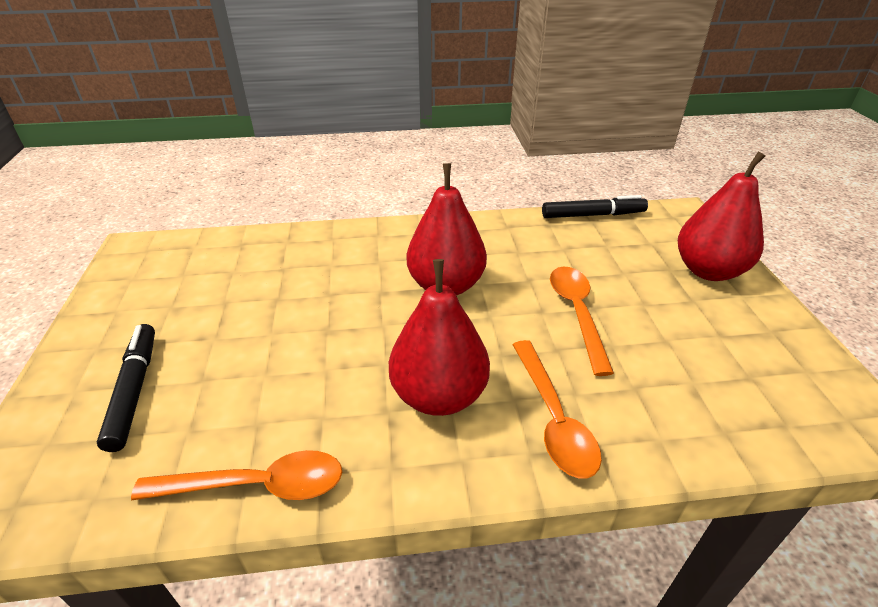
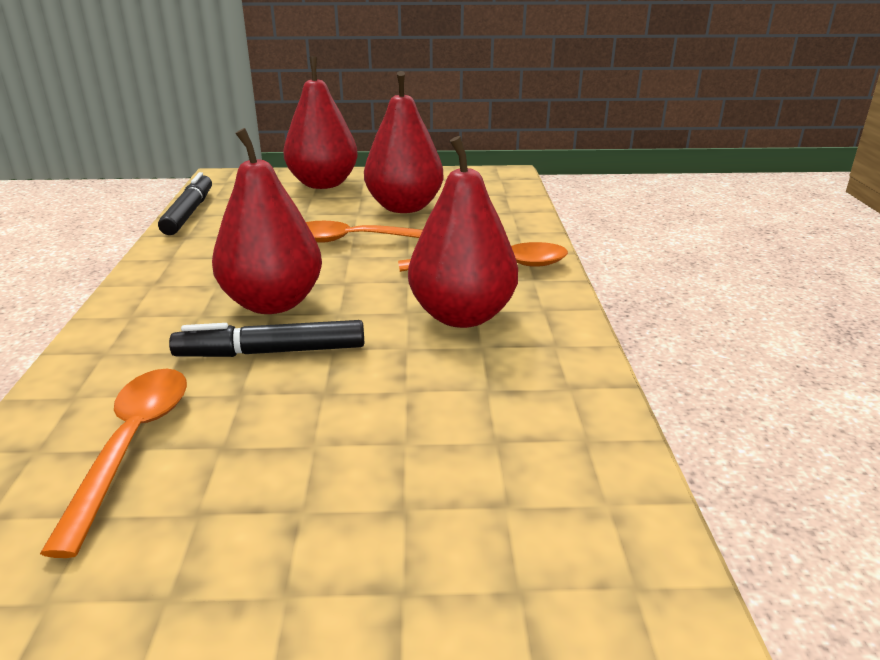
camera: 85 degrees left, 10 degrees down
black marker [97,324,155,452] -> black marker moved to [169,320,364,357]
orange spoon [131,450,342,501] -> orange spoon moved to [40,369,187,558]
none -> red pear [364,71,444,213]

